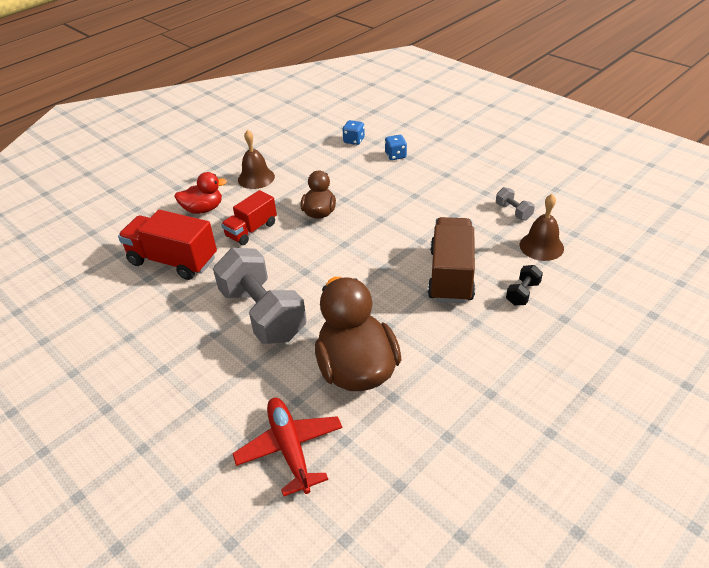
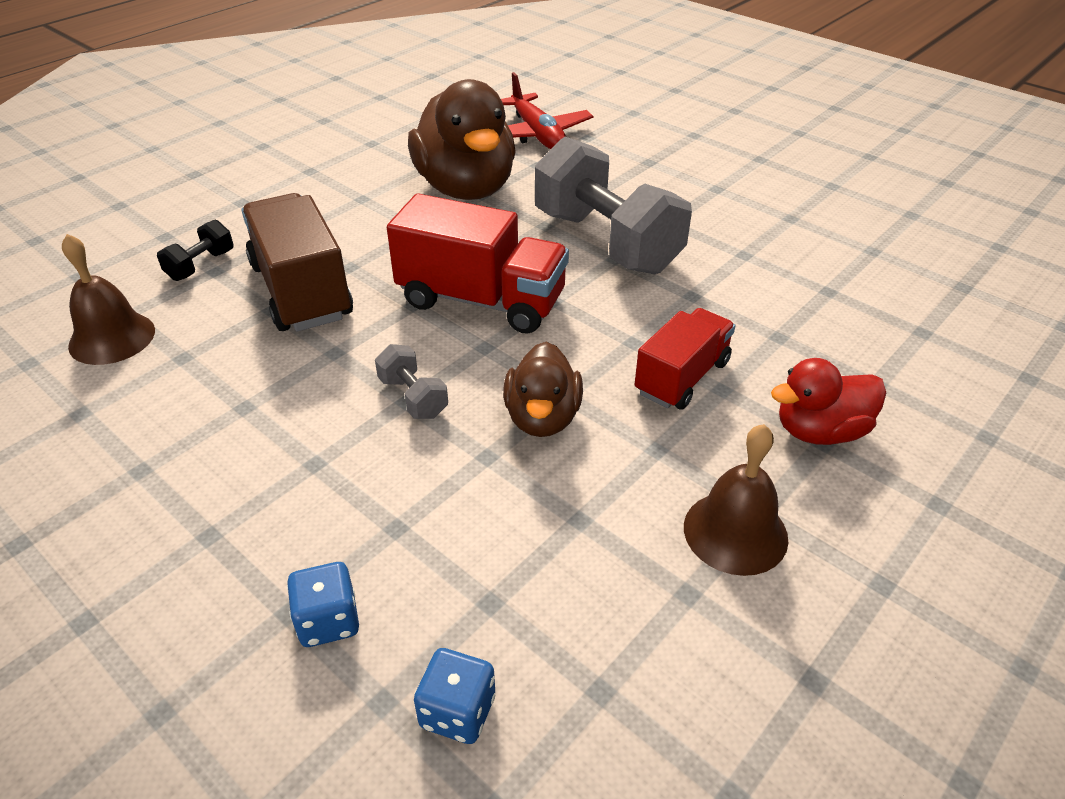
camera: 175 degrees right, 0 degrees up
red truck [118,210,217,280] -> red truck moved to [387,193,569,334]
brown truck [428,217,475,303] -> brown truck turned 150 degrees clockwise [242,193,353,331]
grey dumbbell [496,187,535,220] -> grey dumbbell moved to [375,344,448,419]

